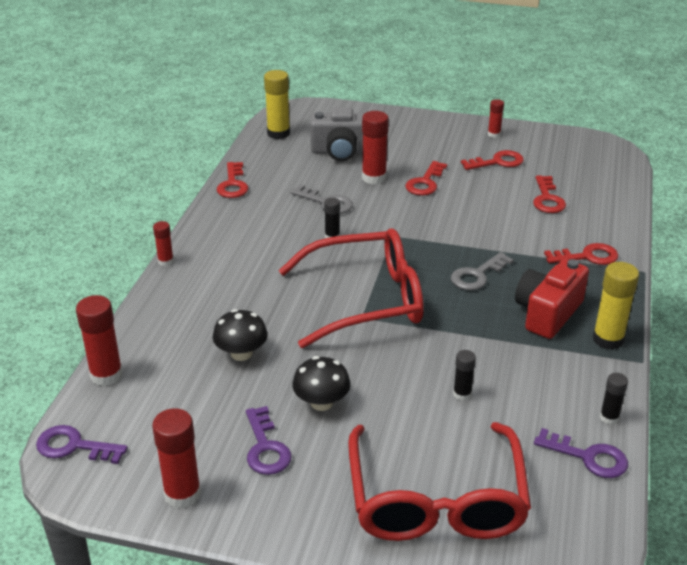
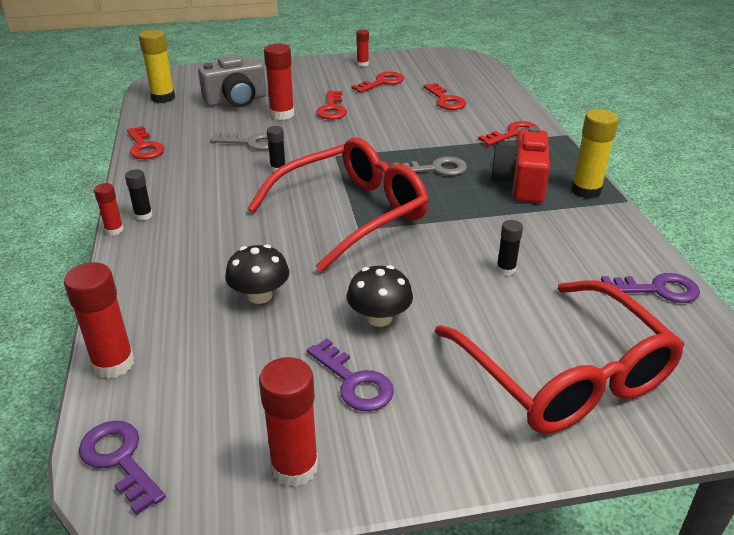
camera: 25 degrees left, 0 degrees up
purple key [36,425,128,464] -> purple key turned 60 degrees clockwise [79,421,166,515]
grey key [451,252,514,290] -> grey key turned 120 degrees counterclockwise [393,156,467,176]
black glue stick [600,373,628,425] -> black glue stick moved to [125,169,152,221]

